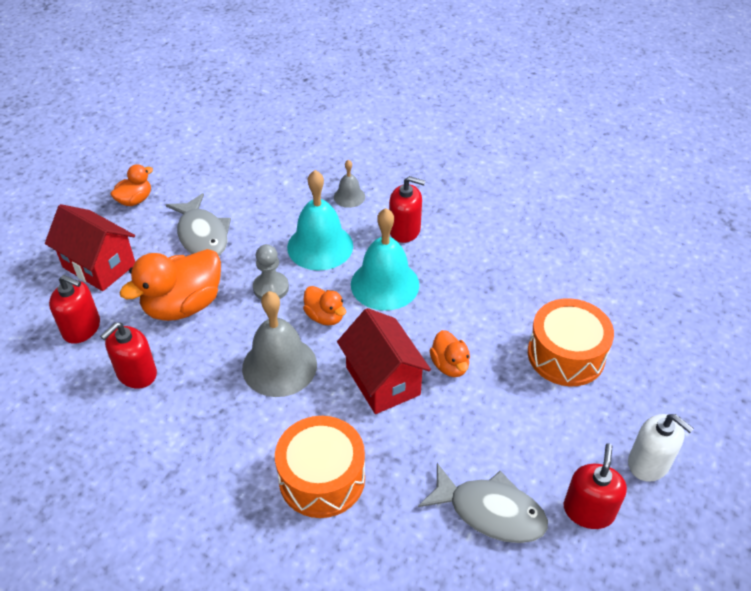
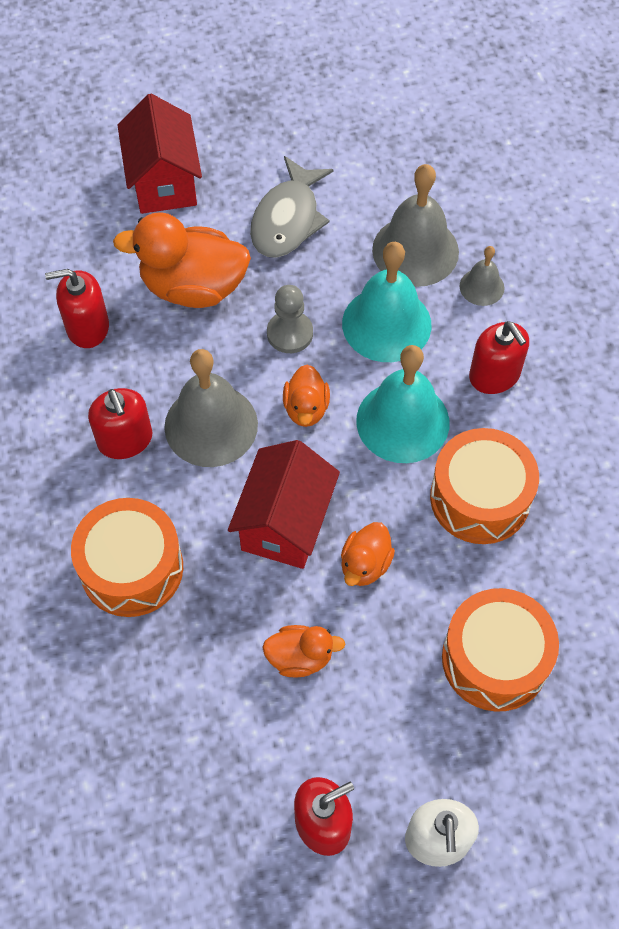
camera: 45 degrees right, 15 degrees up
red soap dispenser [49,275,100,344] -> red soap dispenser moved to [88,388,152,459]
orange duck [110,164,153,206] -> orange duck moved to [262,625,345,678]
grey fish [418,463,548,543] -> none
none -> grey bell [372,164,459,287]
none -> orange drum [430,428,539,544]

